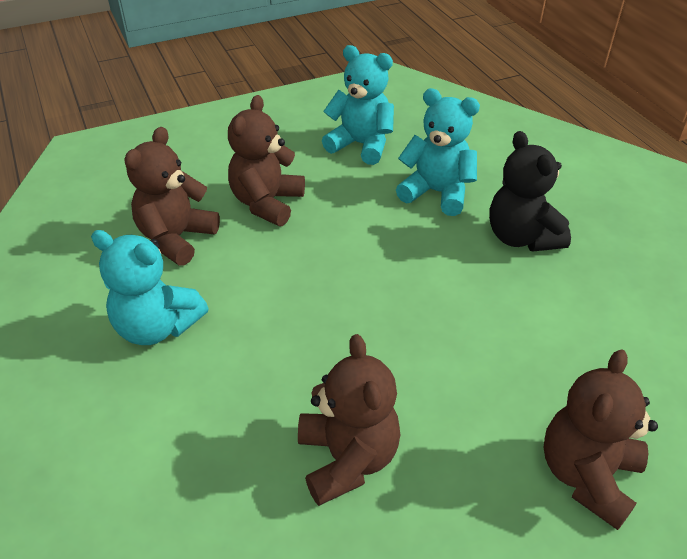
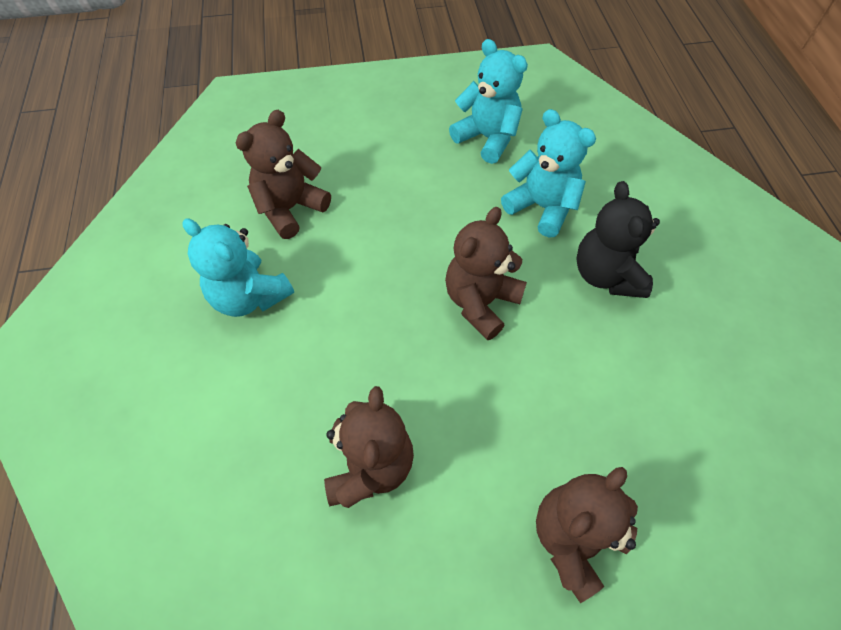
camera: 15 degrees right, 15 degrees up
brown teddy bear [228,95,305,226] -> brown teddy bear moved to [445,207,527,340]

